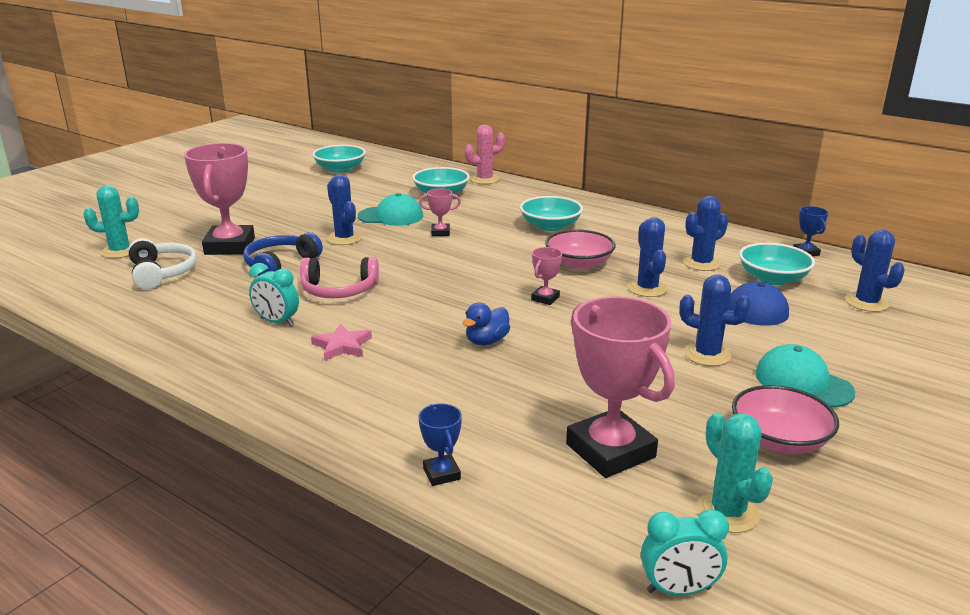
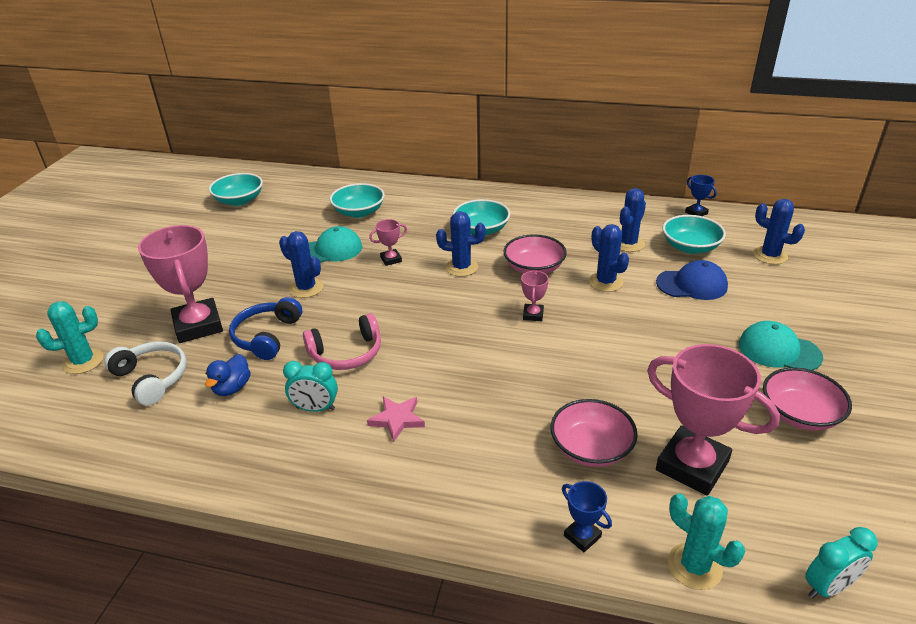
camera: 20 degrees left, 10 degrees up
blue duck [462,303,510,345] -> blue duck moved to [205,354,251,396]
pink cactus [465,125,505,184] -> none
blue cactus [679,274,751,366] -> blue cactus moved to [436,211,485,277]
turquoise cactus [697,413,773,533] -> turquoise cactus moved to [668,493,745,590]
none -> pink bowl [551,399,638,467]

